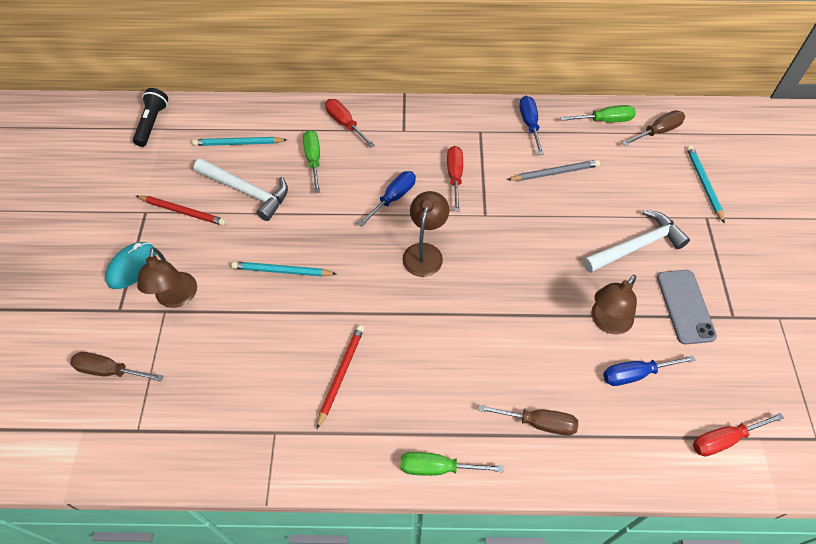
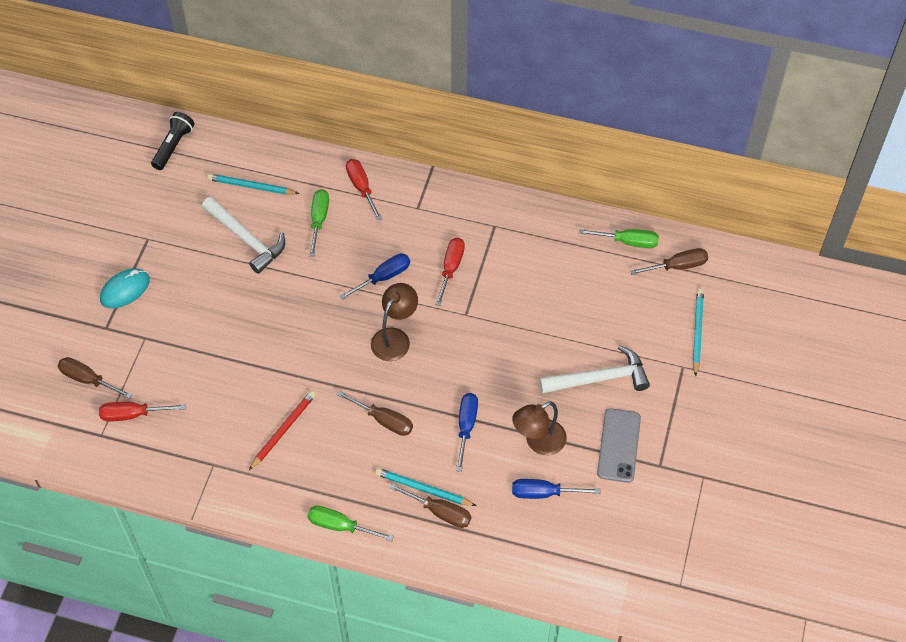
camera: 15 degrees right, 0 degrees up
red pencil [136,195,226,226] -> none
brown lamp [137,247,197,308] -> none
turquoise pencil [231,261,337,277] -> turquoise pencil moved to [375,468,477,506]
grey pencil [507,160,600,181] -> none
blue screwdriver [519,96,544,155] -> blue screwdriver moved to [456,393,478,472]
red screwdriver [693,413,784,456] -> red screwdriver moved to [99,402,186,422]
none -> brown screwdriver [336,391,413,436]

